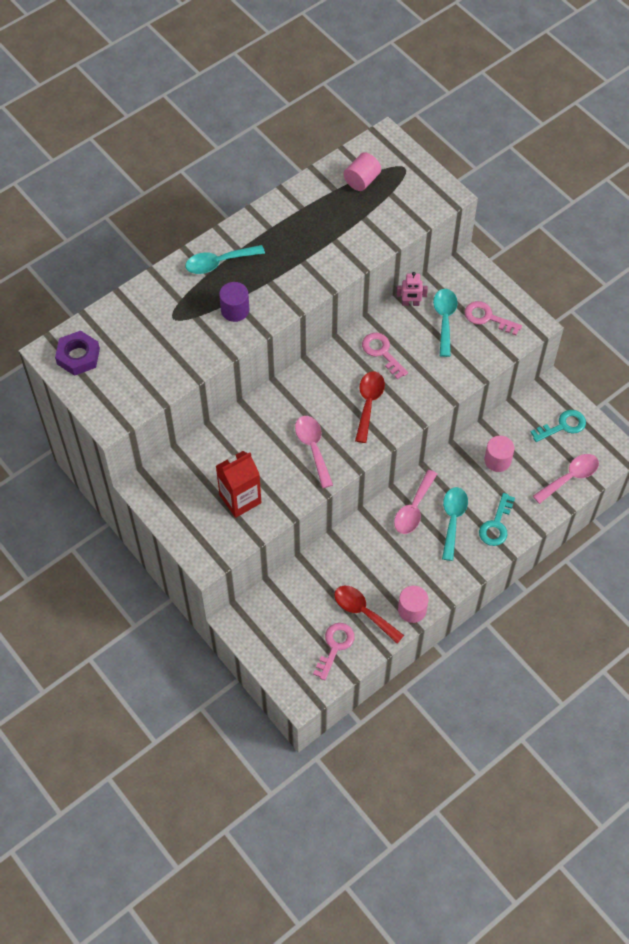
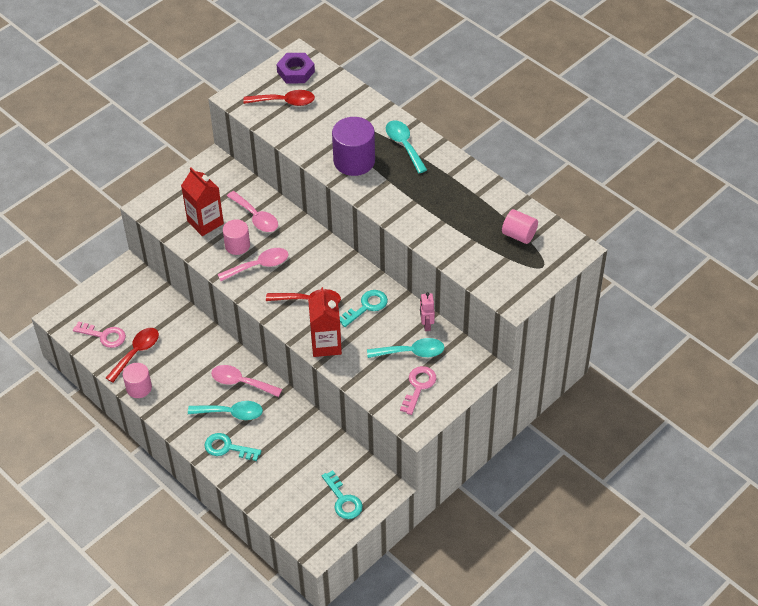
camera: 85 degrees right, 10 degrees down
purple cylinder [219,282,250,322] -> purple cylinder [332,117,375,176], size x1.63
pink key [362,333,408,380] -> turquoise key [340,290,388,327]
pink cylinder [484,436,514,472] -> pink cylinder moved to [223,219,250,255]
pink spoon [533,454,599,504] -> pink spoon moved to [227,191,278,232]
none -> red spoon [243,90,315,106]
none -> red carton [308,287,342,357]

